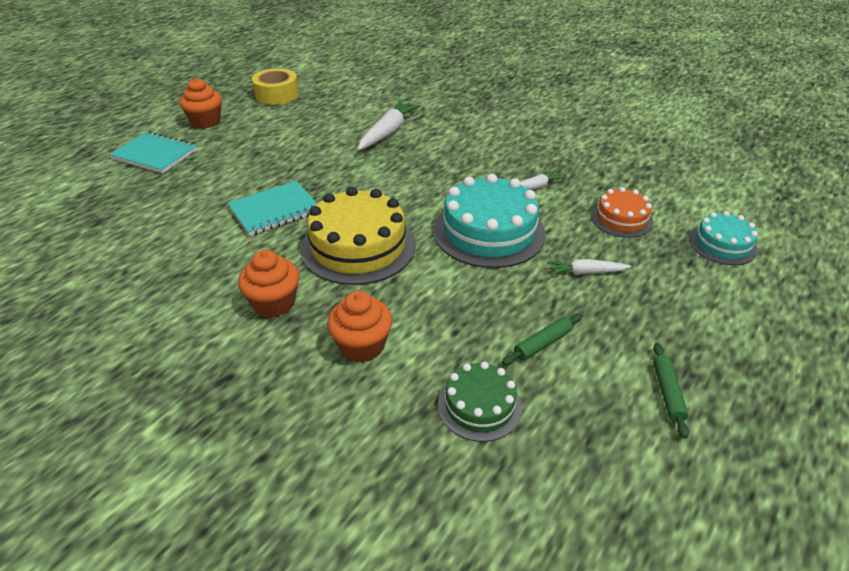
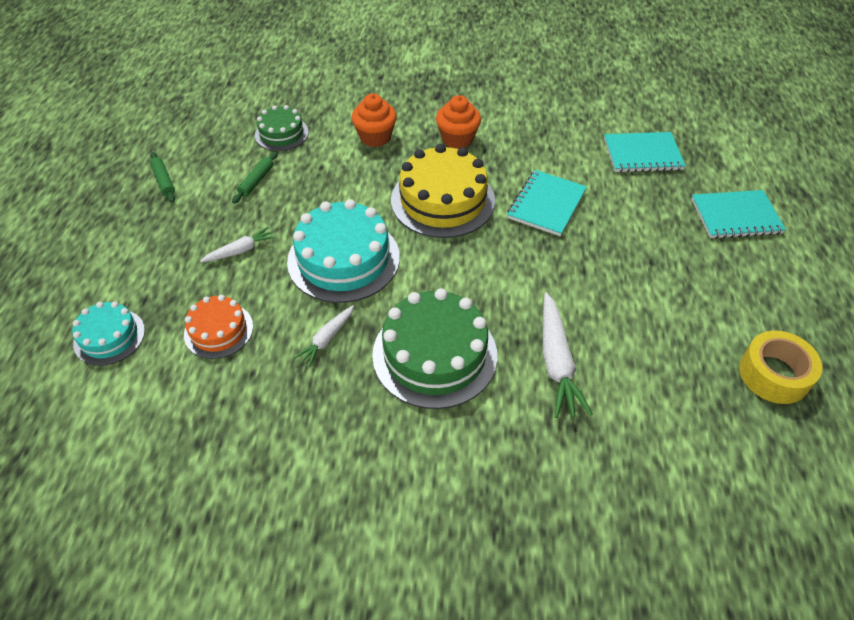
camera: 150 degrees right, 10 degrees up
orange cupcake [179,78,222,129] -> none
none -> green cake [372,288,497,409]
none -> turquoise notebook [604,132,686,173]

